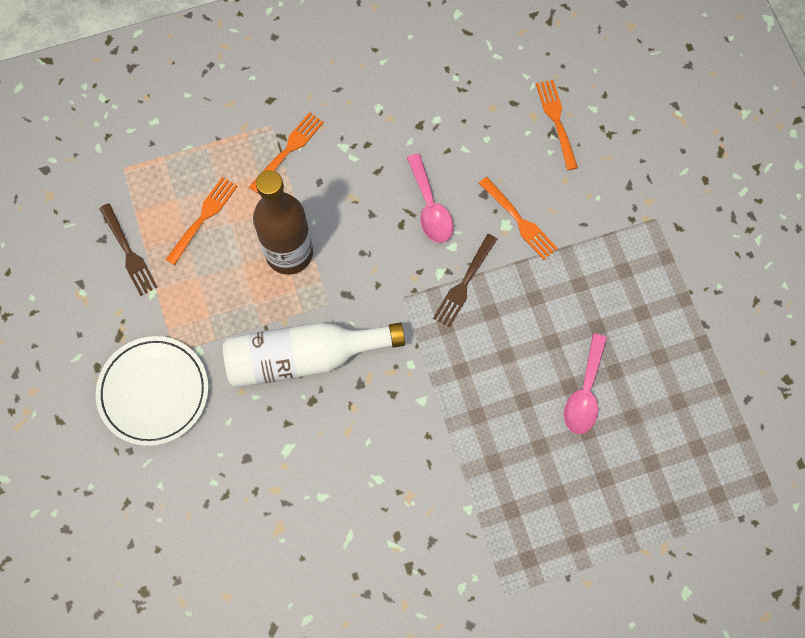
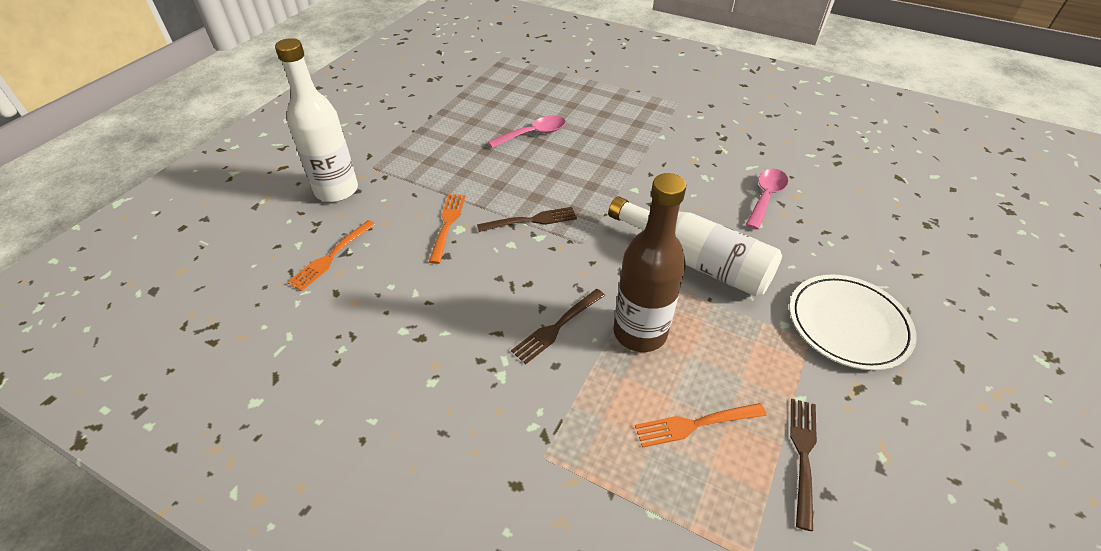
camera: 135 degrees left, 25 degrees down
orange fork [249,112,324,194] -> none
pink spoon [407,153,453,243] -> pink spoon moved to [746,169,788,230]
none -> white bottle [275,38,358,202]
none -> brown fork [511,289,605,364]

